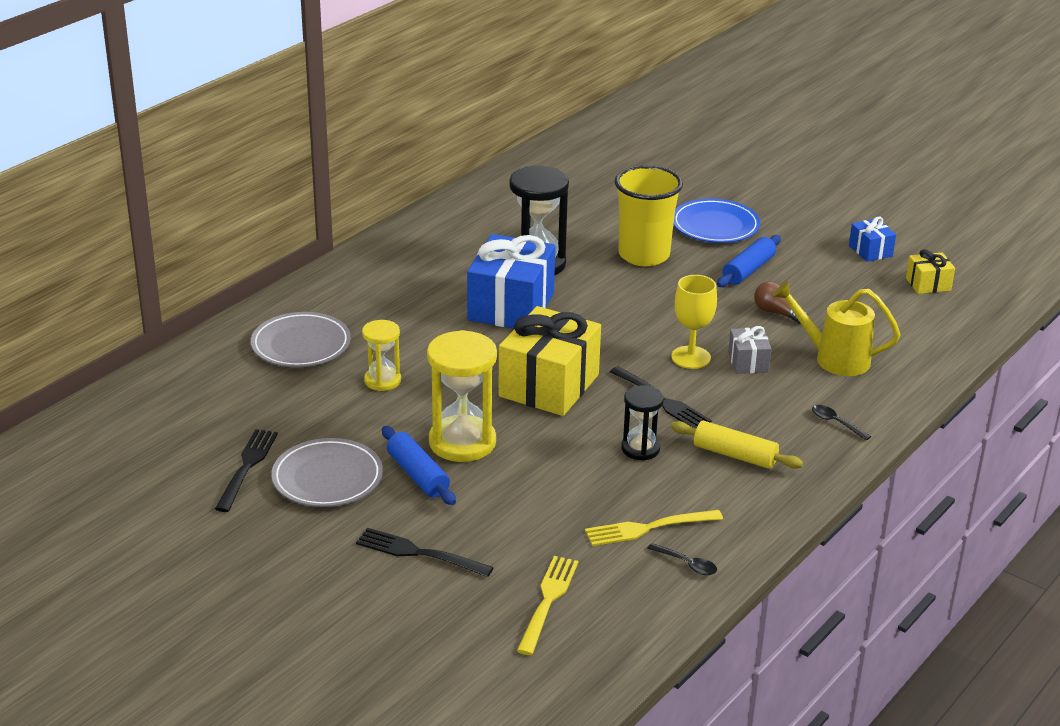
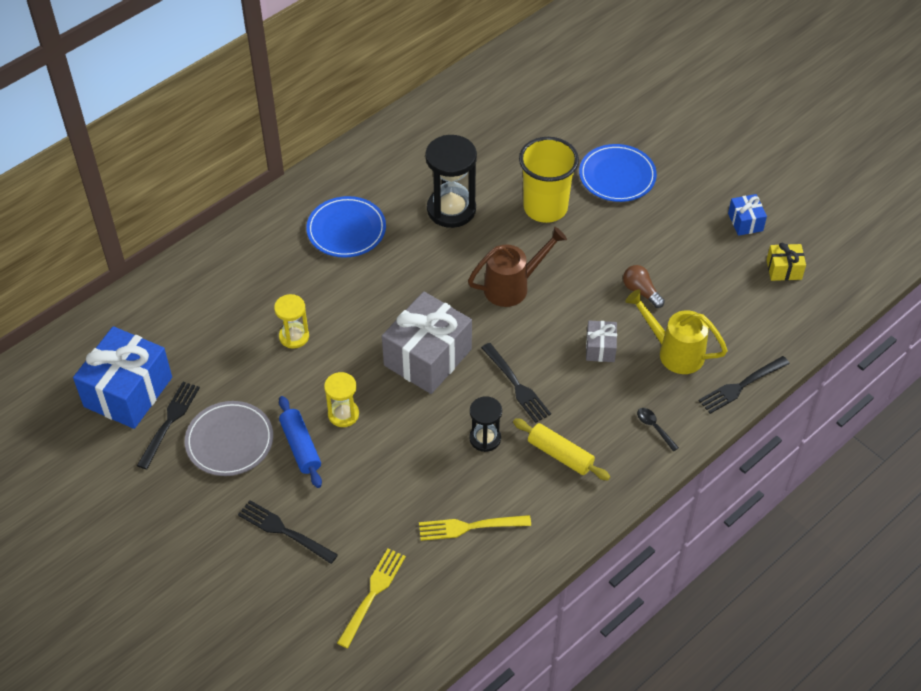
camera: 10 degrees right, 20 degrees up
grey plate [251,312,351,367] -> none
yellow hourglass [427,330,497,462] -> yellow hourglass [324,372,359,427], size x0.57
blue gift [467,234,555,329] -> blue gift moved to [73,326,172,429]
yellow gift [498,306,601,416] -> grey gift [382,291,472,394]
black spoon [647,543,717,575] -> none
yellow goblet [671,275,717,369] -> none
blue rolling pin [717,235,781,287] -> none
none -> blue plate [306,196,386,258]
none -> brown watering can [468,227,567,307]
none -> black fork [698,356,790,414]

